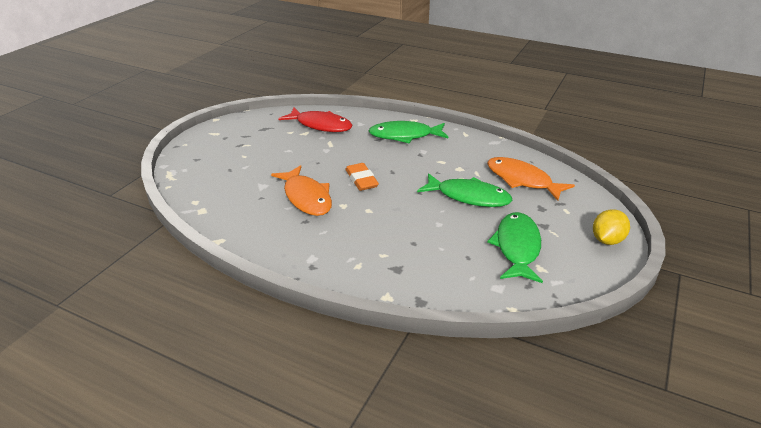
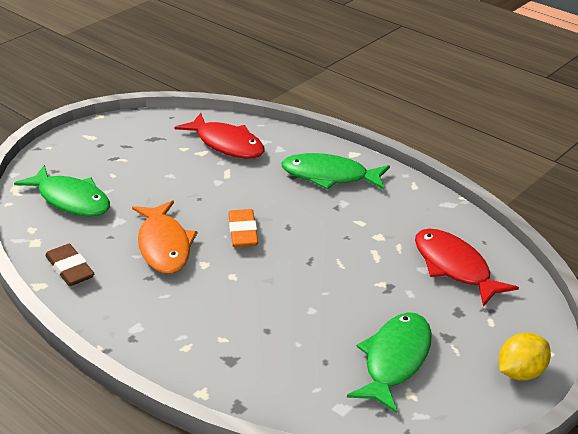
camera: 15 degrees right, 0 degrees up
green fish [417,173,513,207] -> green fish moved to [14,165,110,216]
orange fish [487,157,575,201] -> red fish [415,228,519,307]
none -> brown eraser [45,244,94,286]

